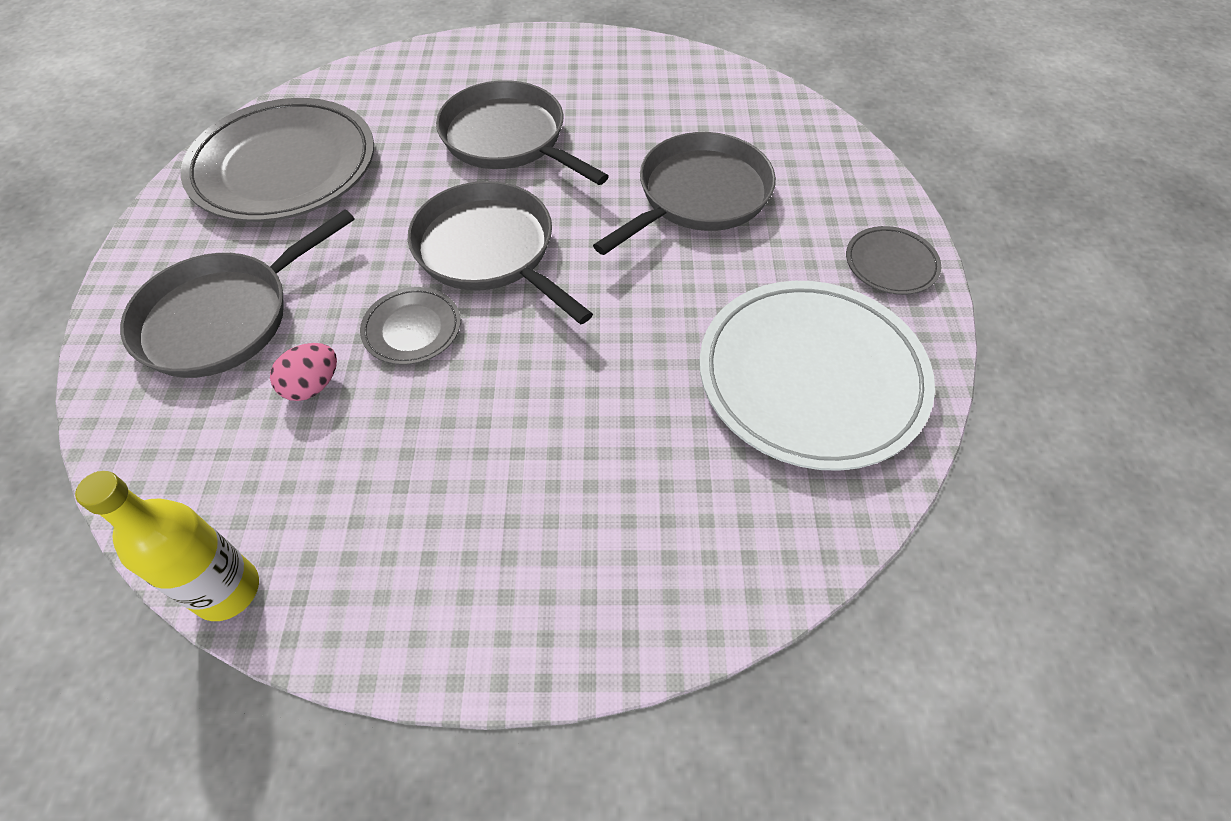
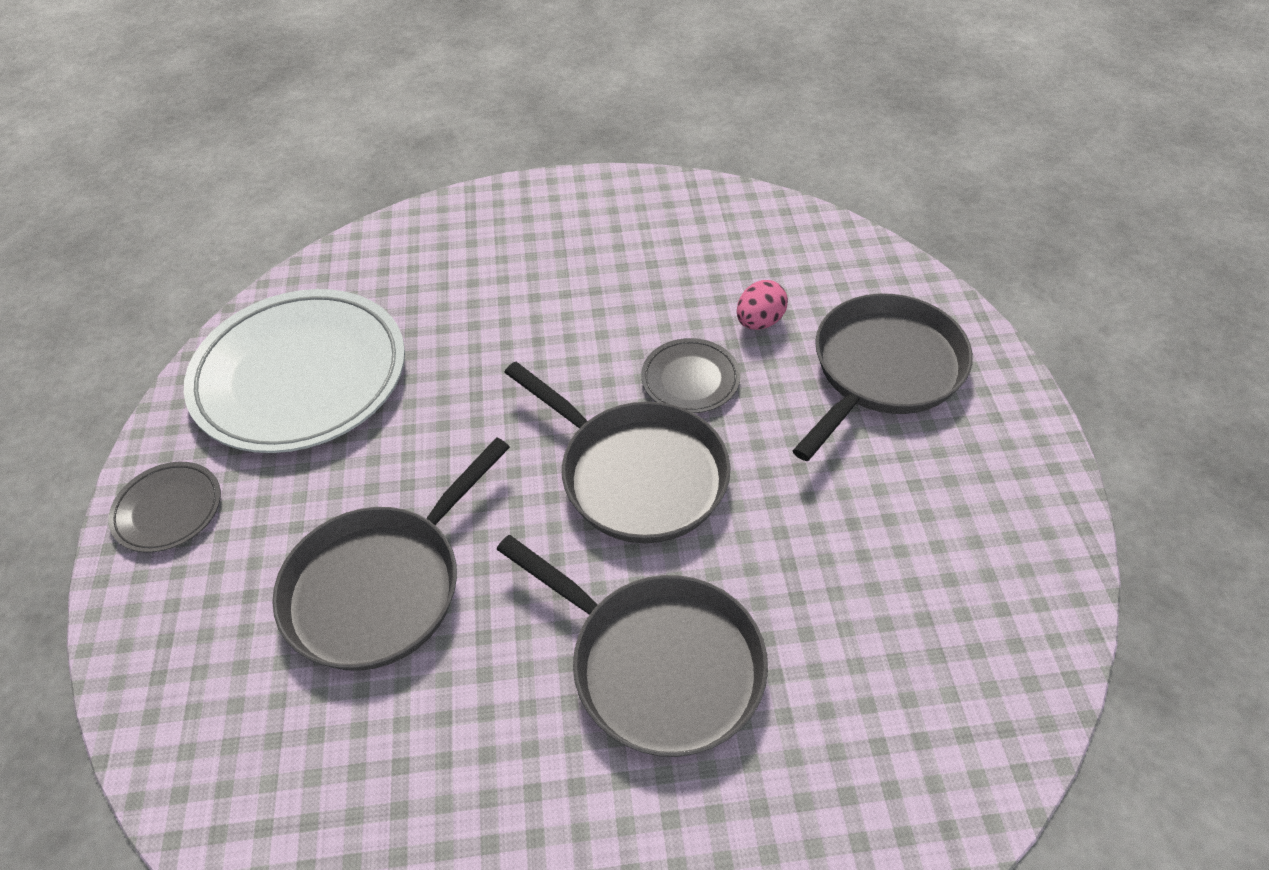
camera: 175 degrees right, 5 degrees down
yellow bottle [75,471,259,621] -> none
grey plate [181,98,374,222] -> none

